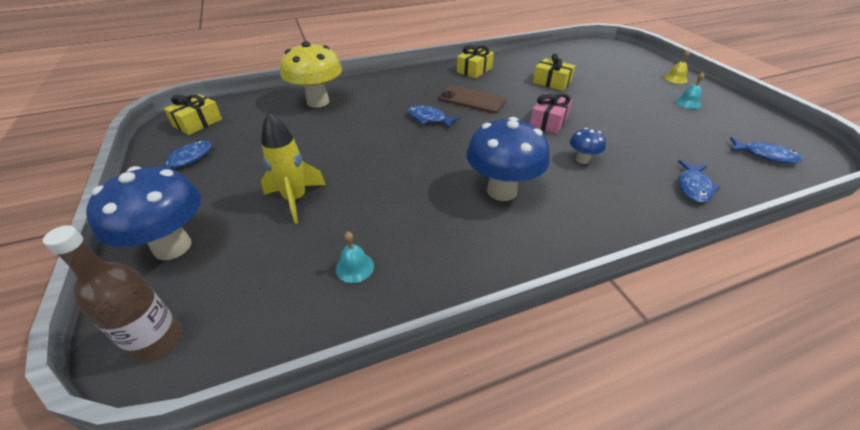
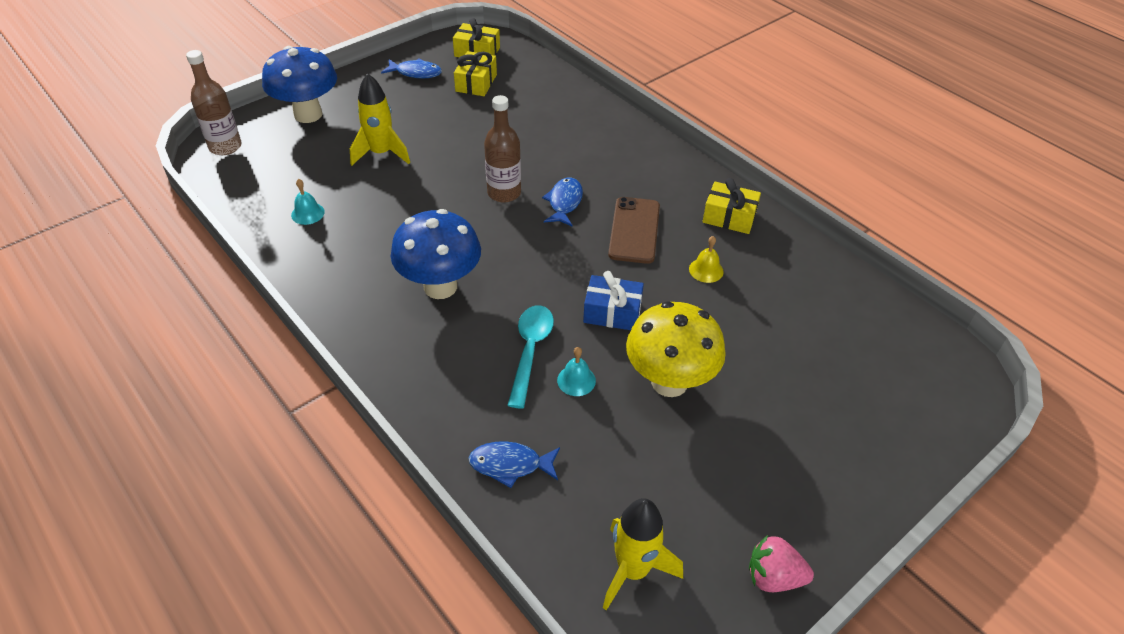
camera: 70 degrees right, 5 degrees up
yellow mushroom [280,41,342,108] -> yellow mushroom moved to [626,301,726,397]
pink gift [530,93,572,134] -> blue gift [583,271,644,330]
yellow gift [533,54,575,91] -> yellow gift moved to [454,51,497,96]
blue mushroom [570,128,606,164] -> turquoise spoon [507,305,554,409]
yellow bell [664,50,690,84] -> yellow bell moved to [689,236,724,283]
turquoise bell [675,72,704,109] -> turquoise bell moved to [557,347,596,396]
blue fish [730,137,802,164] -> yellow rocket [603,498,683,611]
none -> brown bottle [484,95,521,202]
none -> pink strawberry [749,535,814,592]

